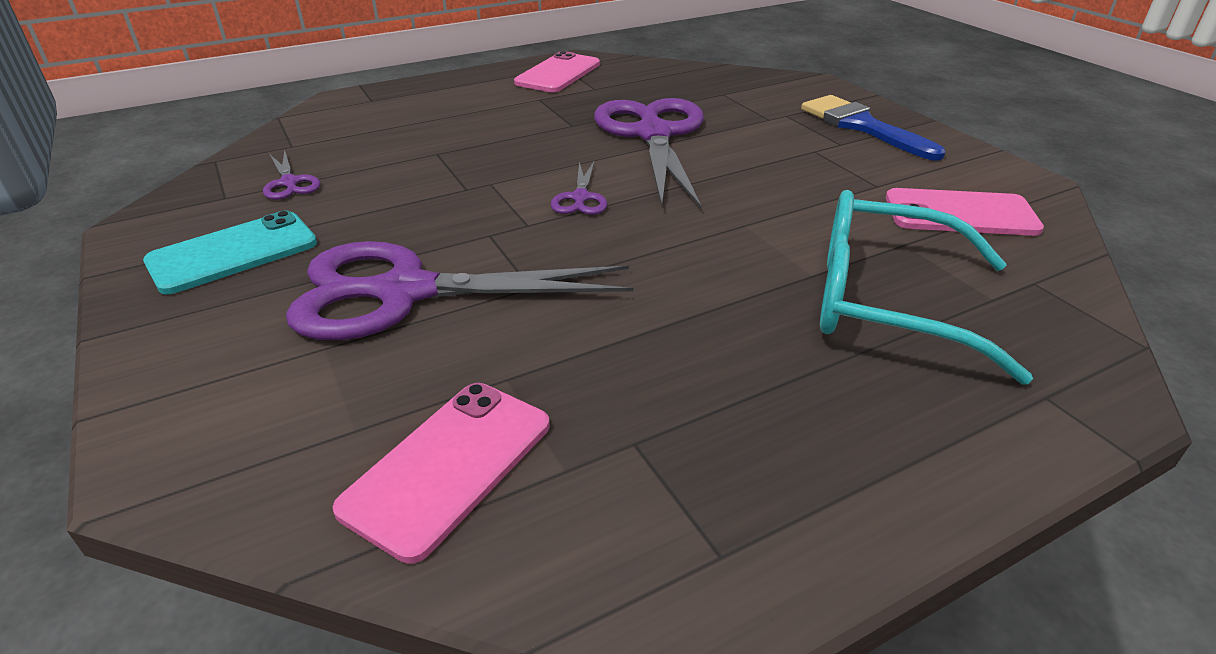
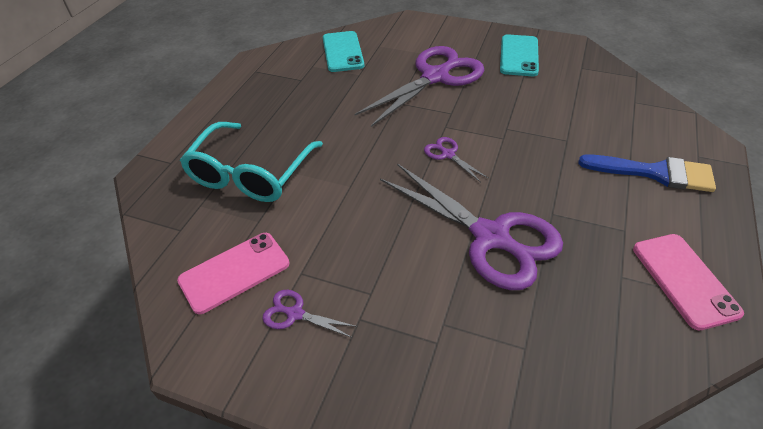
camera: 140 degrees right, 10 degrees up
purple scissors [263,150,321,200] -> purple scissors moved to [262,290,358,338]
pink phone [333,383,550,564] -> turquoise phone [323,31,364,72]
blue brush [801,95,945,161] -> blue brush moved to [579,154,716,192]
turquoise glasses [820,190,1033,385] -> turquoise glasses turned 135 degrees clockwise [180,122,323,202]

